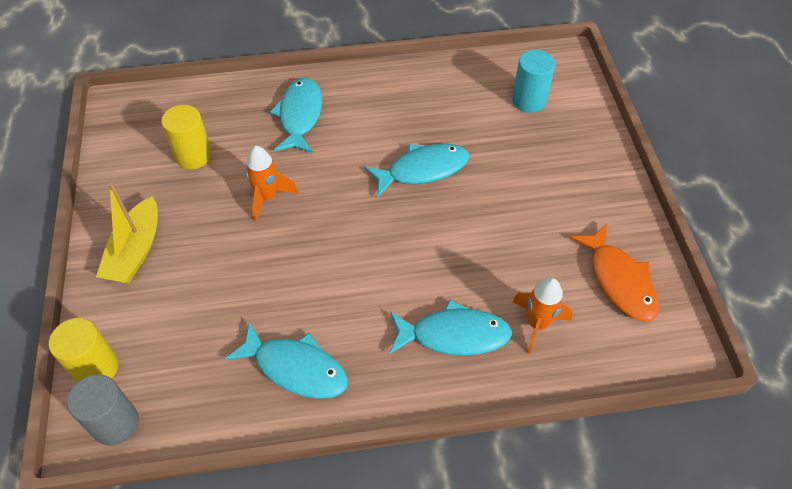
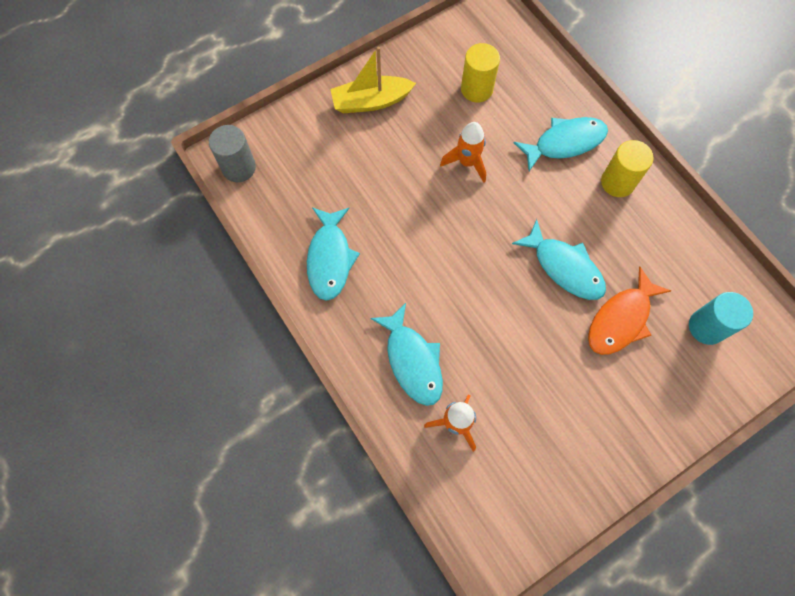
camera: 65 degrees right, 15 degrees up
yellow cylinder [49,318,118,383] -> yellow cylinder moved to [601,140,654,197]
orange fish [570,224,659,322] -> orange fish moved to [588,267,671,355]

